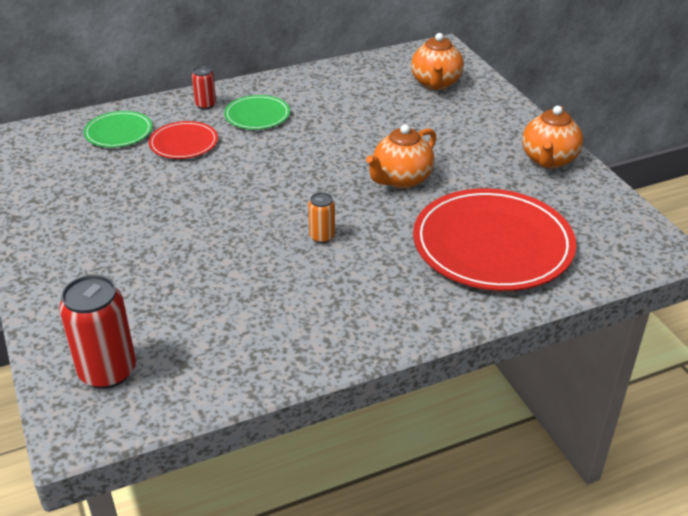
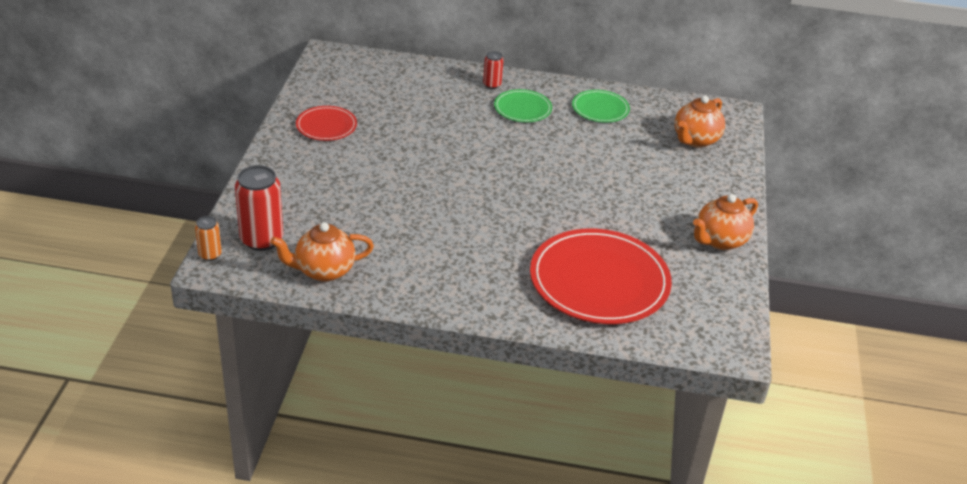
camera: 30 degrees right, 0 degrees up
green plate [84,111,152,148] -> green plate moved to [572,90,630,123]
red plate [149,121,218,159] -> red plate moved to [296,106,357,141]
orange can [308,192,335,243] -> orange can moved to [195,216,222,261]
orange teapot [366,124,436,189] -> orange teapot moved to [270,222,374,282]

